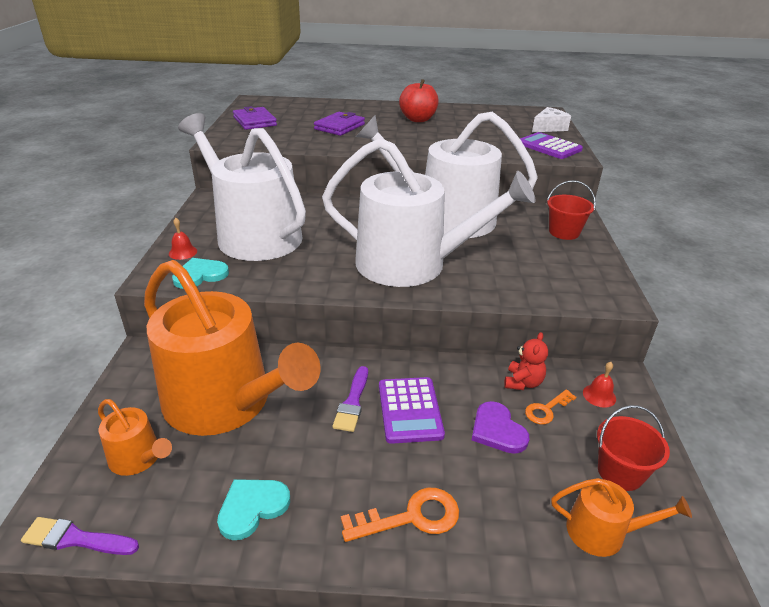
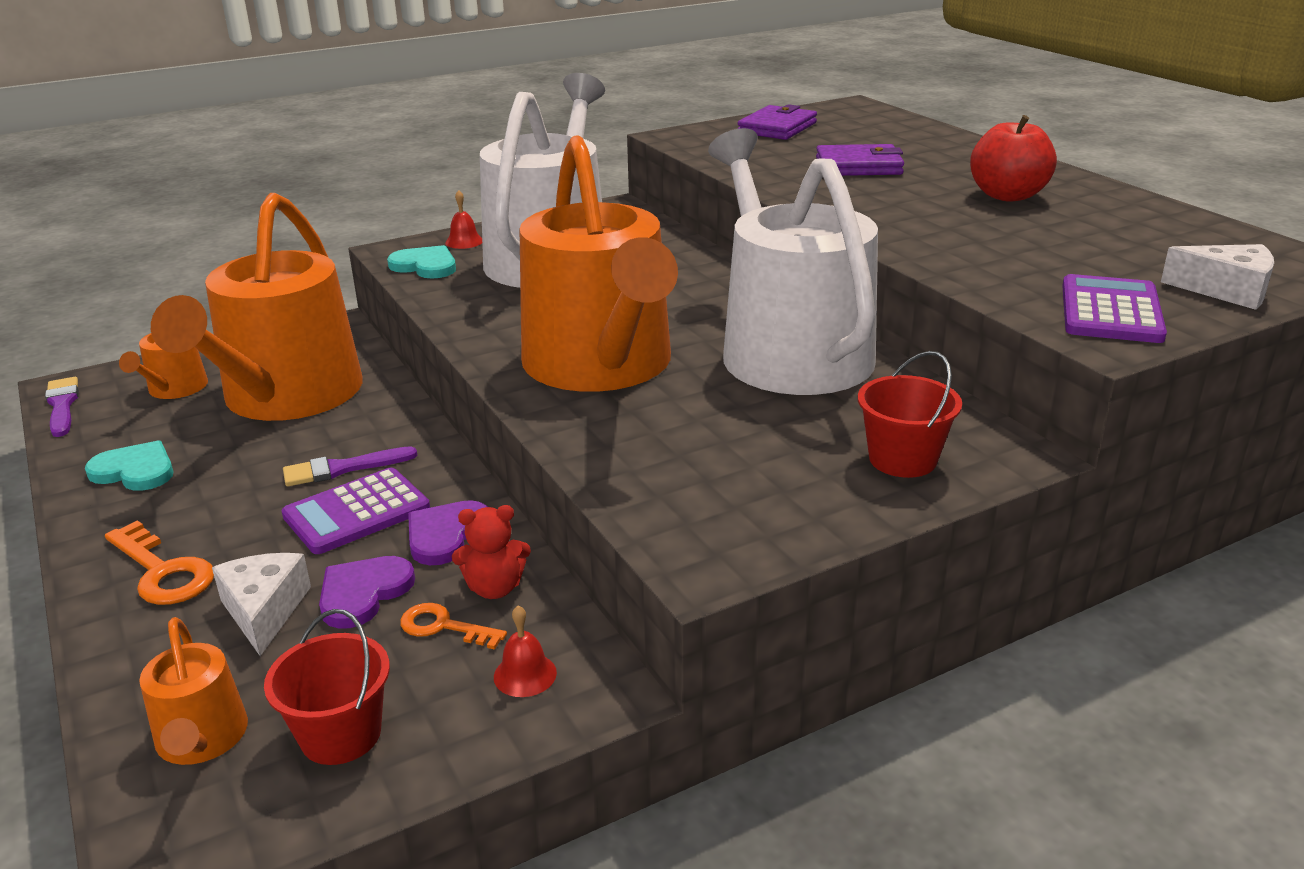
camera: 60 degrees right, 5 degrees down
white watering can [322,138,536,287] -> orange watering can [520,135,678,392]
none -> white cheese [212,553,311,656]
none -> purple heart [408,500,488,565]

